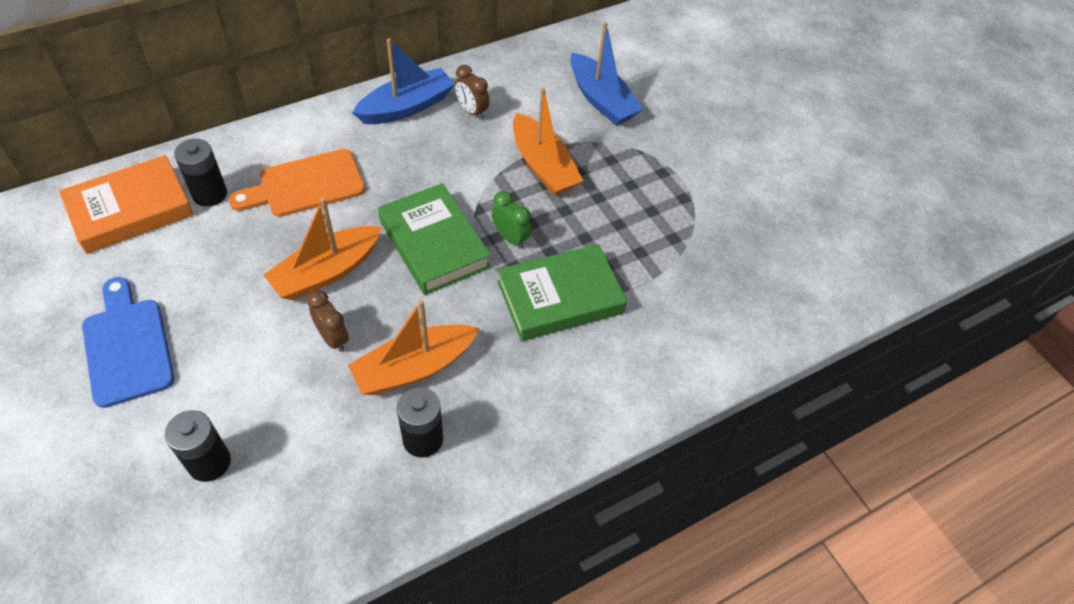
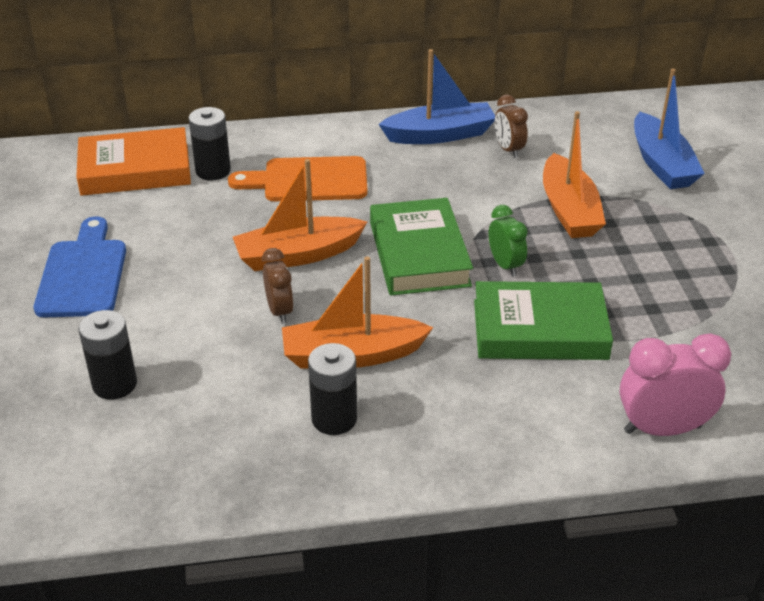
camera: 25 degrees right, 15 degrees down
none -> pink clock [620,333,731,436]

